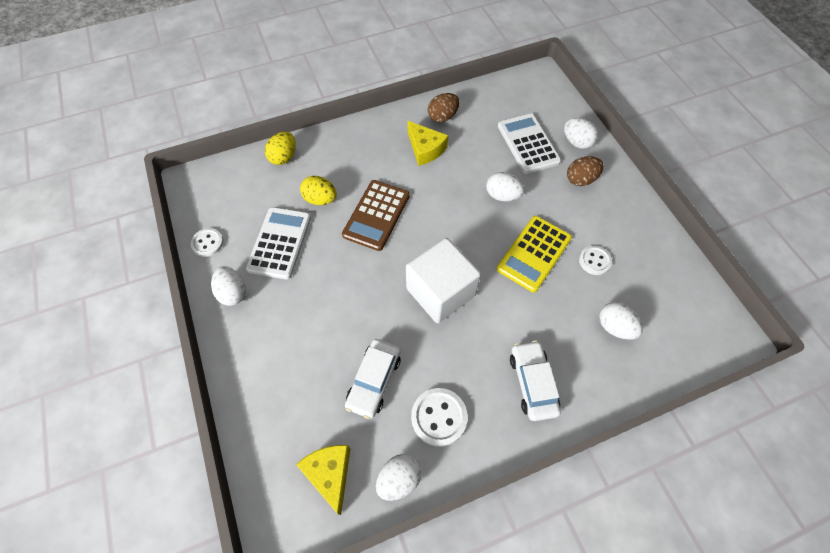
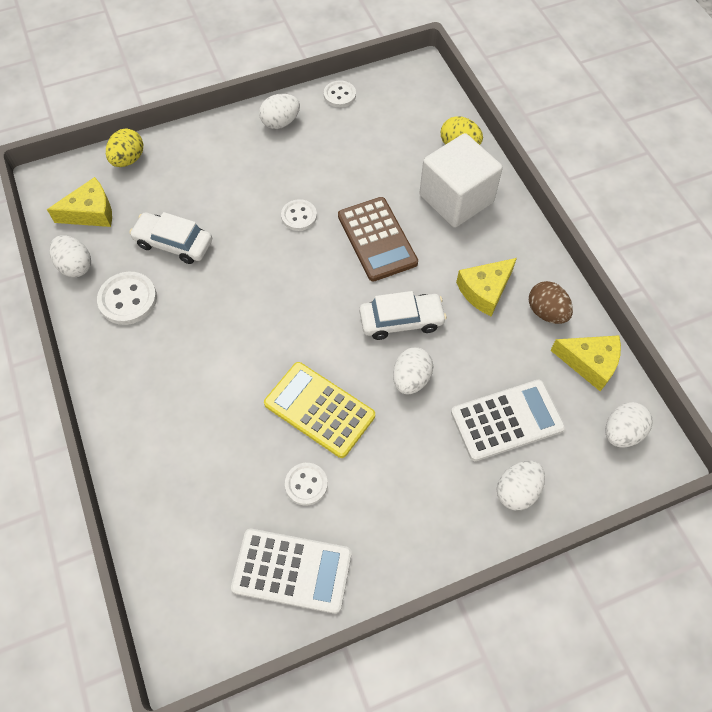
camera: 90 degrees right, 0 degrees up
white calculator [246,207,311,280] -> white calculator moved to [231,529,352,614]
yellow egg [300,176,337,205] -> yellow egg moved to [106,129,143,167]
brown calculator [342,180,410,251] -> brown calculator turned 135 degrees counterclockwise [338,197,418,282]
white cube [406,238,481,323] -> white cube moved to [419,133,503,228]
white car [510,340,561,421] -> white car moved to [359,291,447,340]
brown egg [567,156,604,186] -> none
white egg [599,302,643,340] -> white egg moved to [605,402,653,448]
none -> white button [281,199,317,231]
none -> yellow cheese [550,335,621,391]

